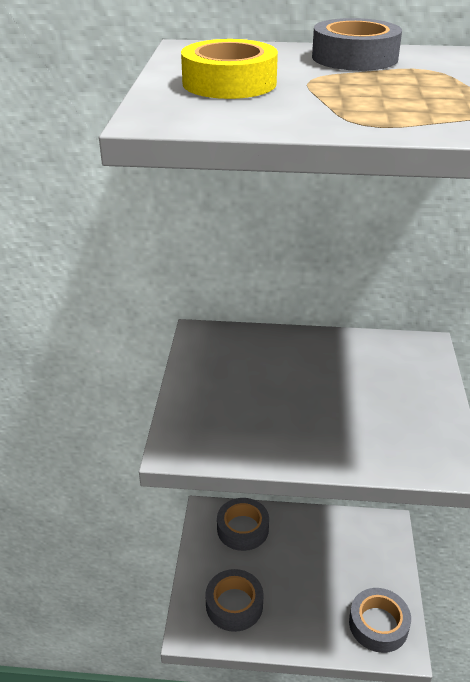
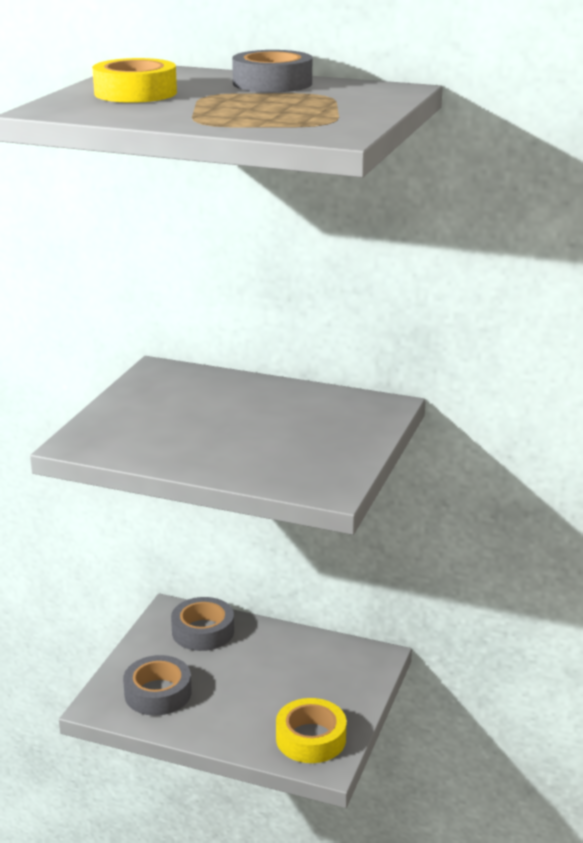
camera: 15 degrees right, 10 degrees down
grey tape [349,588,411,653] -> yellow tape [276,698,346,763]

